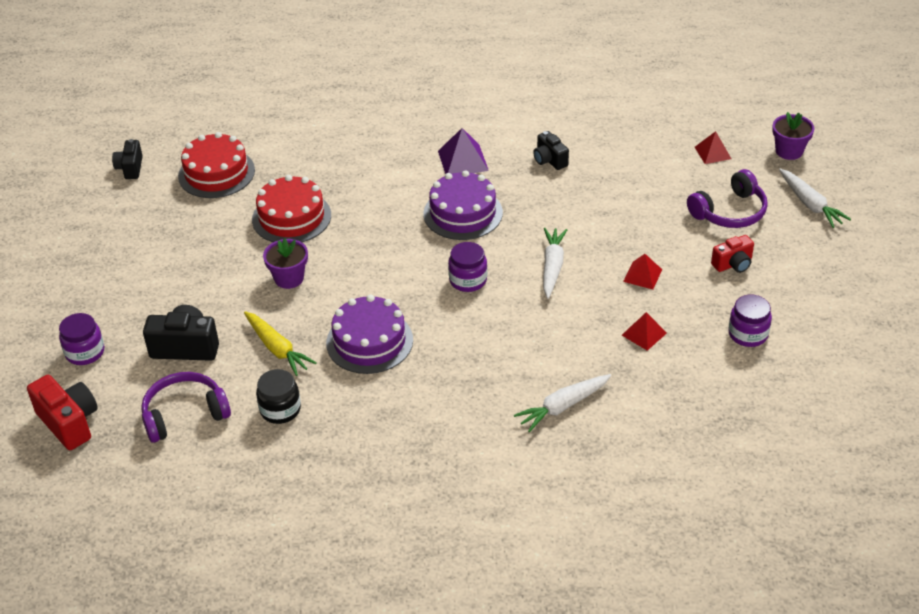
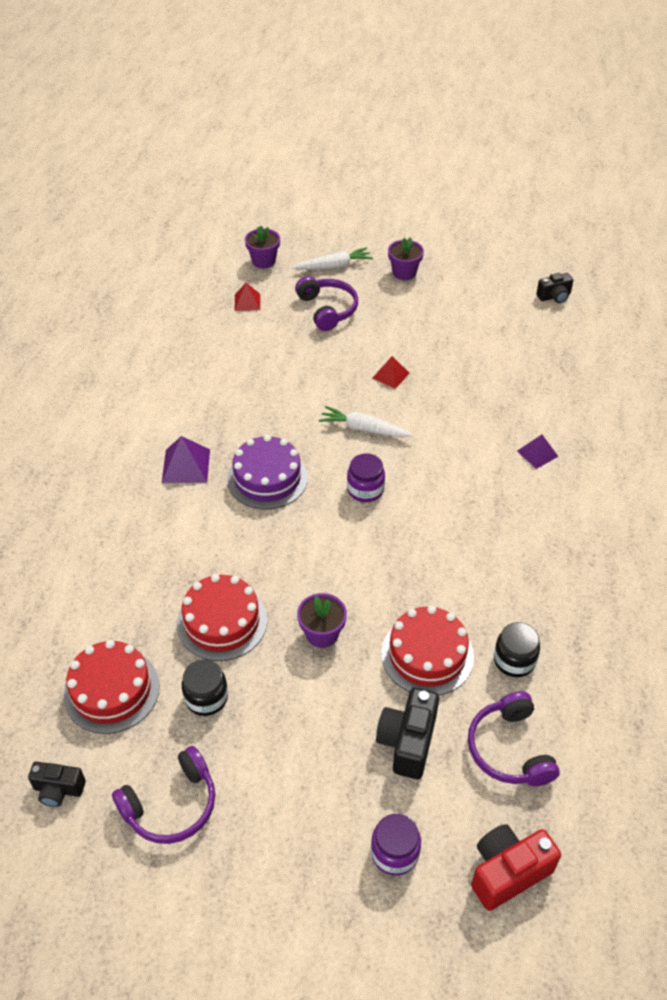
camera: 80 degrees left, 5 degrees up
yellow carrot [244,311,317,376] -> red cake [381,606,474,695]
purple cake [326,295,413,374] -> none
white carrot [514,374,611,432] -> purple pyramid [517,434,559,469]
black camera [533,131,569,170] -> black camera moved to [536,273,573,303]
red pyramid [622,312,667,351] -> none
red camera [711,235,754,273] -> none
purple jar [728,295,772,347] -> none
none -> purple headphones [112,746,215,844]
none -> black jar [182,659,228,716]
none -> purple flower pot [388,237,424,280]

